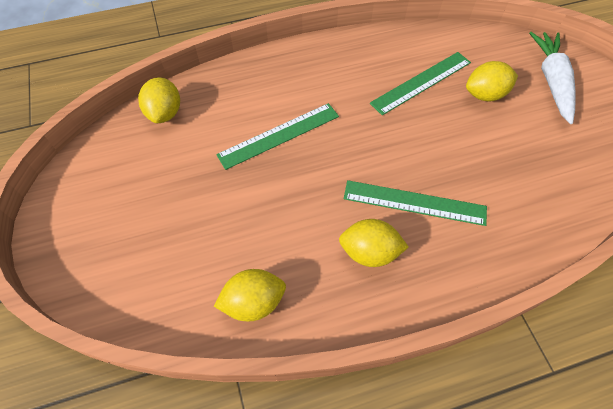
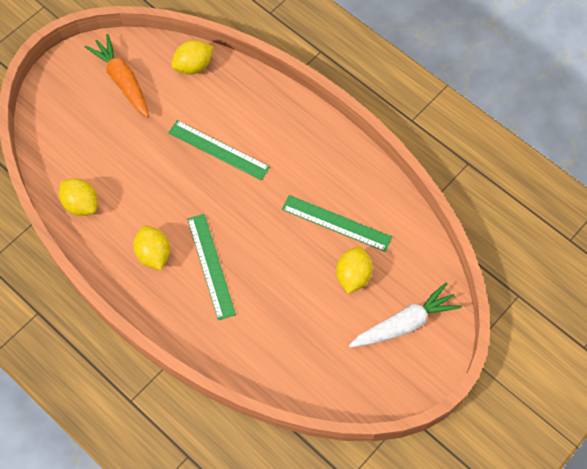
camera: 60 degrees right, 5 degrees up
yellow lemon [466,61,518,101] -> yellow lemon turned 60 degrees clockwise [336,246,373,294]
none -> orange carrot [85,34,149,118]

